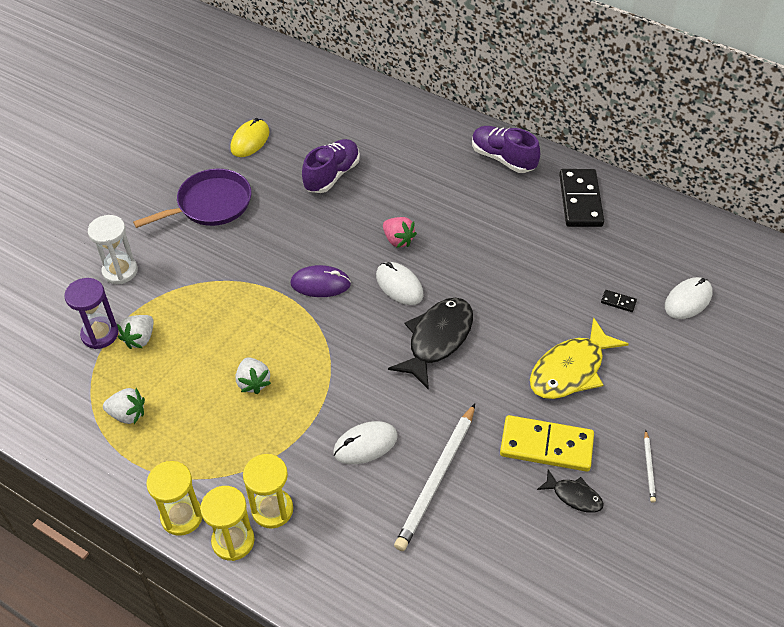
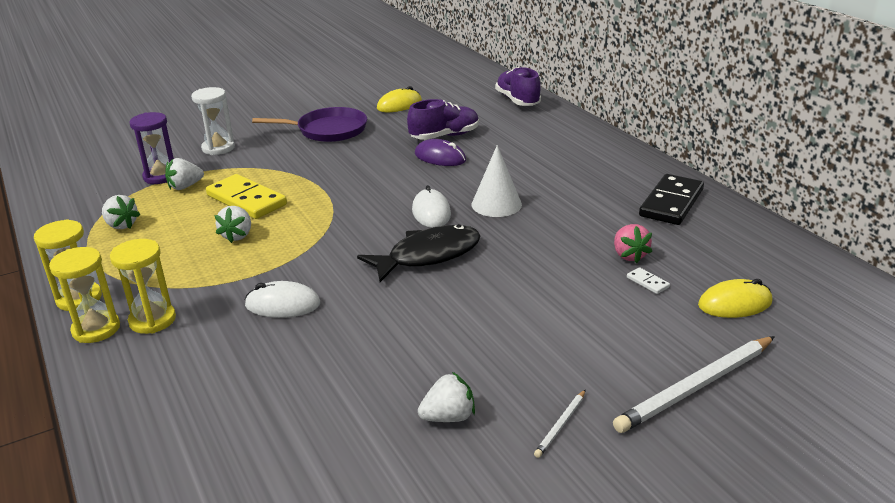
camera: 30 degrees right, 20 degrees down
purple mouse [290,265,351,297] -> purple mouse moved to [415,139,466,166]
pink strawberry [383,217,417,248] -> pink strawberry moved to [614,224,652,263]
white pencil [394,404,475,551] -> white pencil moved to [613,336,775,433]
purple shoe [472,126,540,173] -> purple shoe moved to [495,67,541,106]
yellow domino [500,415,594,472] -> yellow domino moved to [206,174,287,219]
yellow fish [530,317,629,399] -> none
black fish [537,470,604,513] -> white strawberry [418,372,475,422]
black domino [601,290,637,312] -> white domino [627,267,670,294]
white mouse [665,277,713,319] -> yellow mouse [698,279,772,318]
none -> white cone [472,145,522,217]

